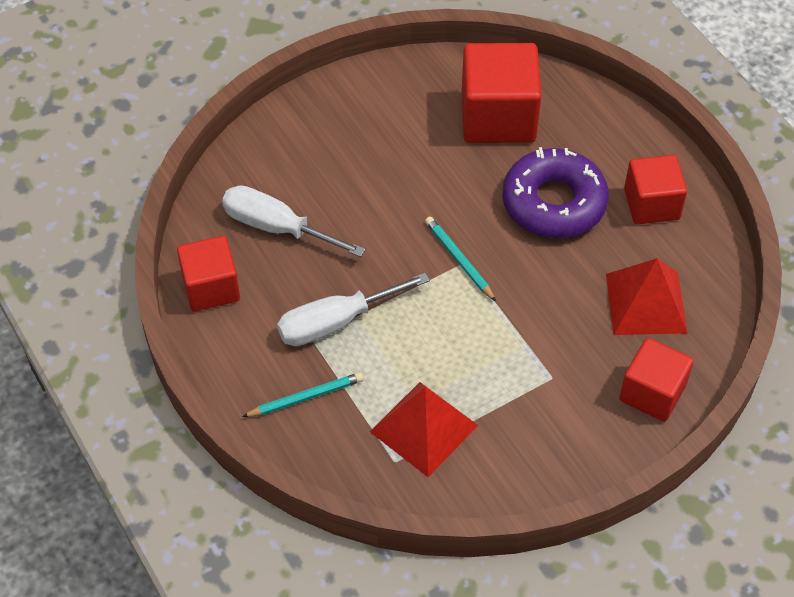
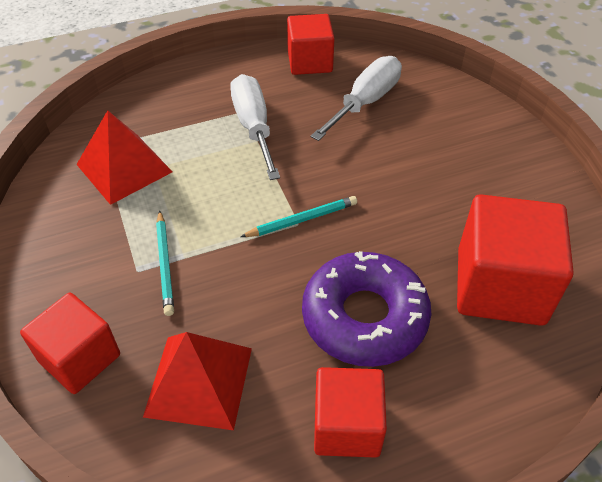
camera: 100 degrees right, 5 degrees down
turquoise pencil [242,372,364,417] -> turquoise pencil moved to [156,210,174,316]

